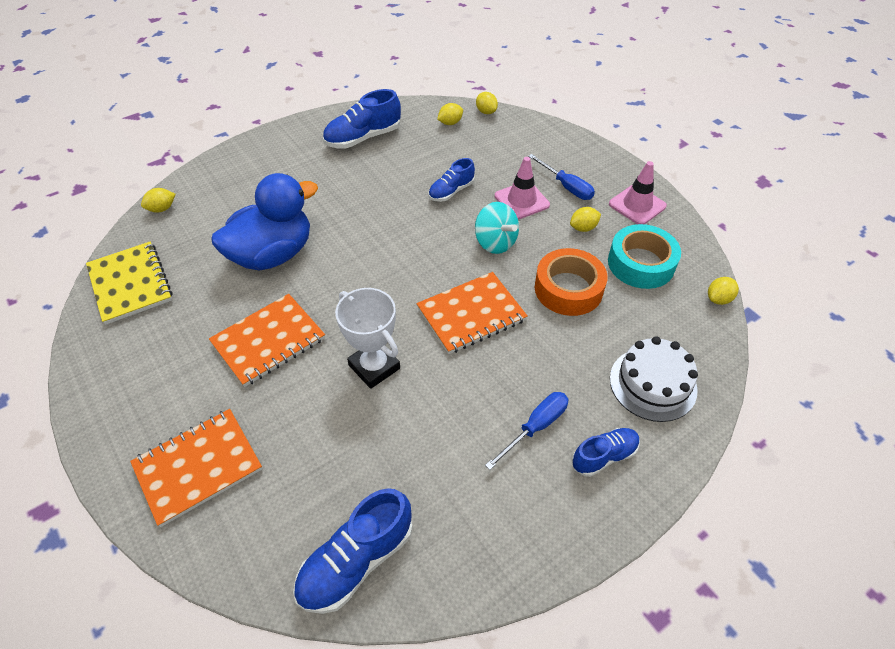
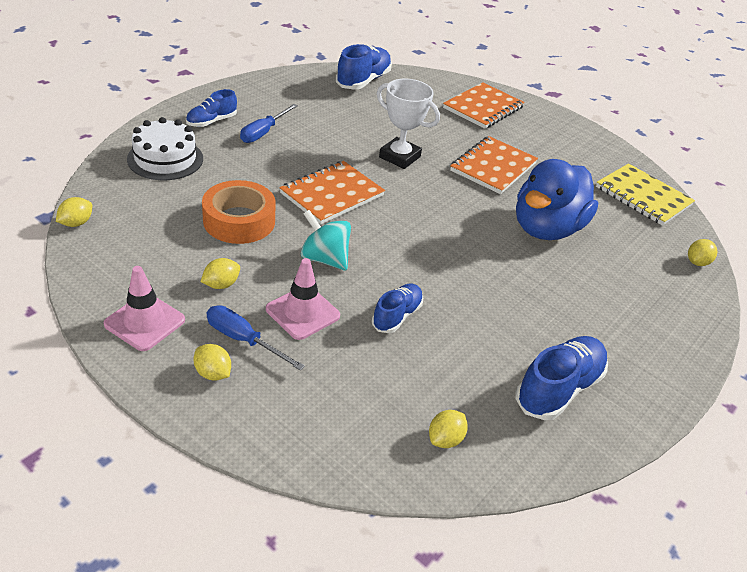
camera: 160 degrees right, 10 degrees down
yellow lemon [476,92,498,114] -> yellow lemon moved to [194,344,231,380]
turquoise tape [608,224,681,289] -> none

